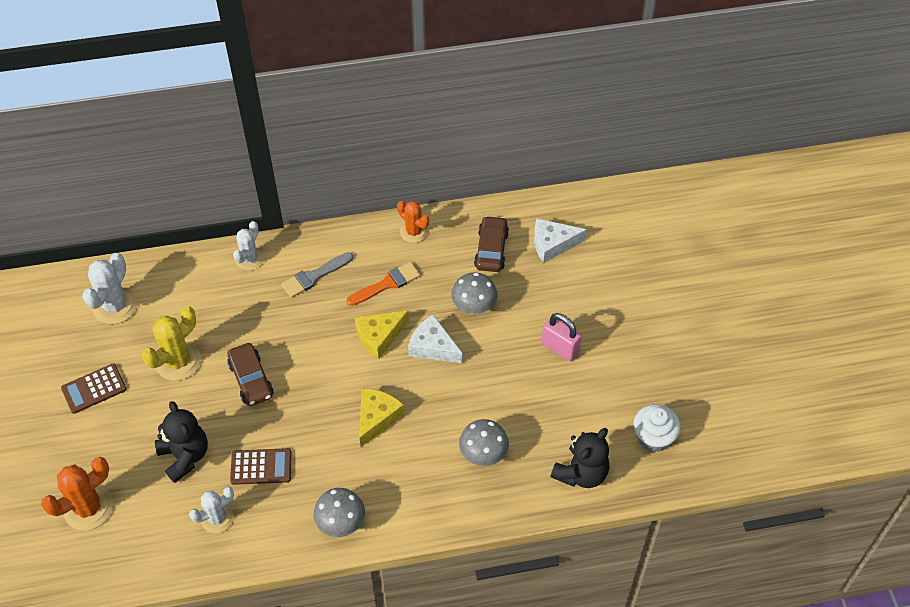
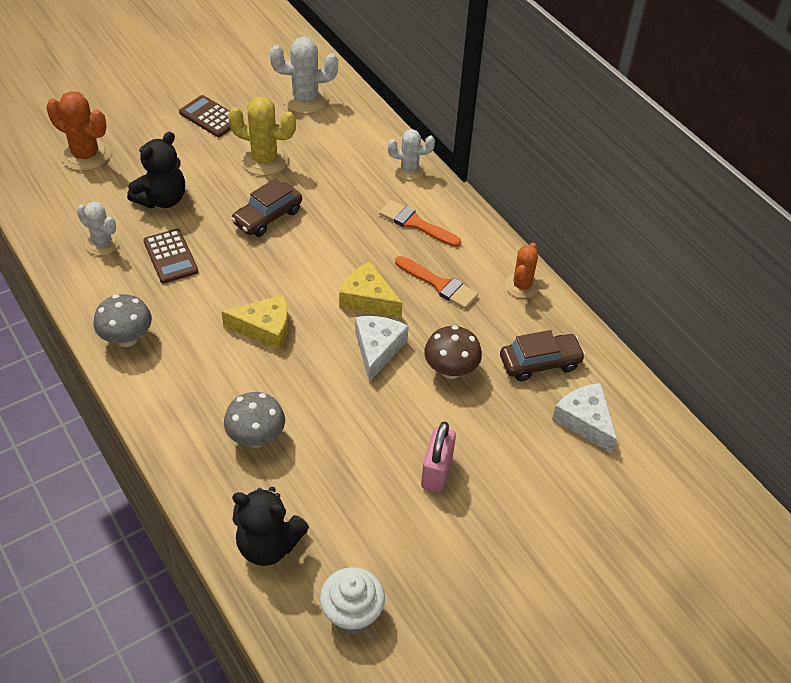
camera: 65 degrees right, 5 degrees down
grey brush [281,252,353,298] -> orange brush [379,200,461,247]
grey mushroom [451,273,497,314] -> brown mushroom [424,325,482,379]

